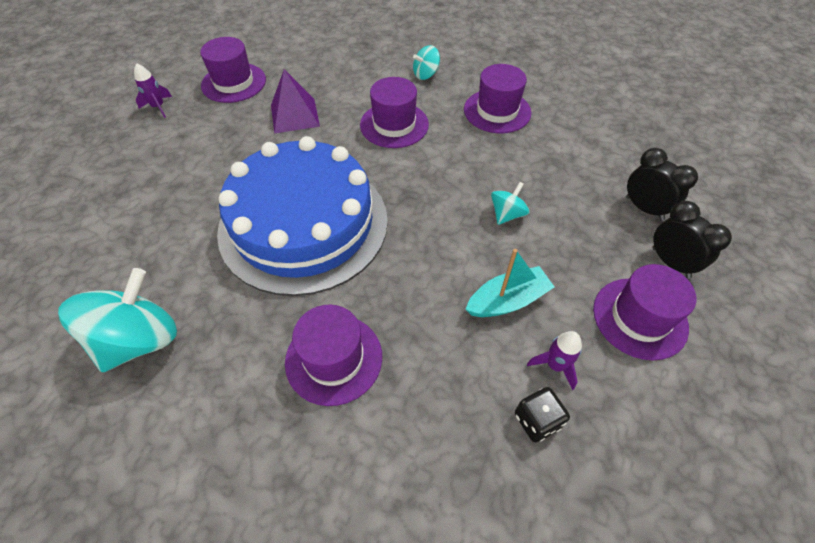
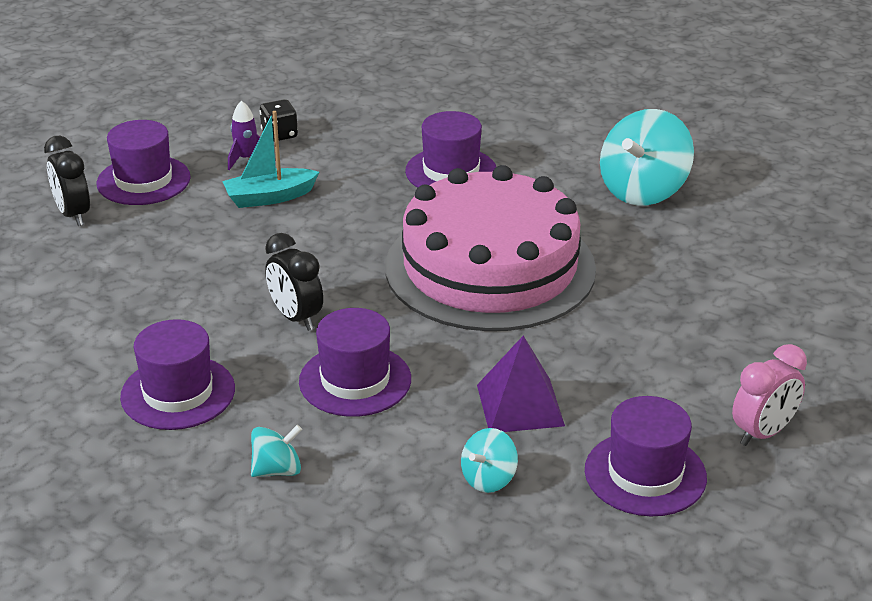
camera: 175 degrees left, 20 degrees down
purple rocket [134,63,172,118] -> pink clock [732,344,807,446]
blue cake [217,136,388,296] -> pink cake [385,165,596,331]
turquoise spinning top [491,182,530,225] -> turquoise spinning top moved to [461,428,518,493]
black clock [626,148,698,220] -> black clock moved to [265,233,323,331]

